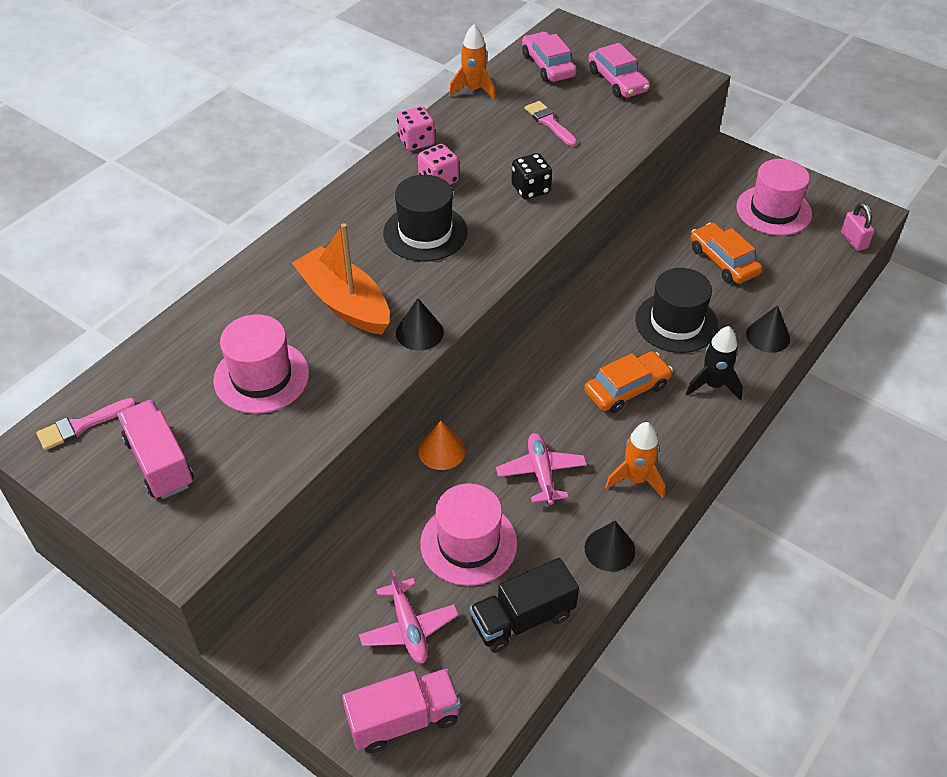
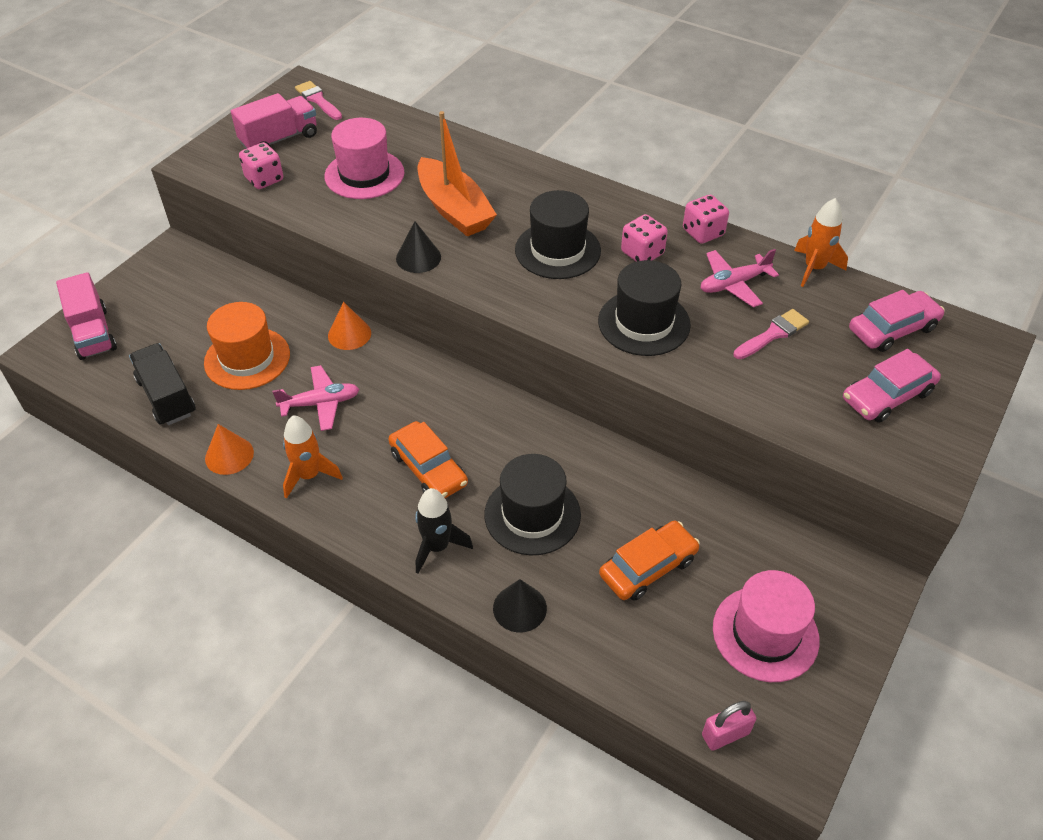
camera: 85 degrees right, 0 degrees up
orange boat [292,223,390,335] -> orange boat turned 105 degrees clockwise [418,111,497,237]
pink plane [359,569,459,664] -> pink plane moved to [701,249,779,307]
pink hat [420,483,517,586] -> orange hat [204,302,290,390]
black dice [511,153,552,200] -> black hat [598,260,691,356]
black cone [585,521,635,572] -> orange cone [205,424,254,475]
none -> pink dice [239,142,283,189]

